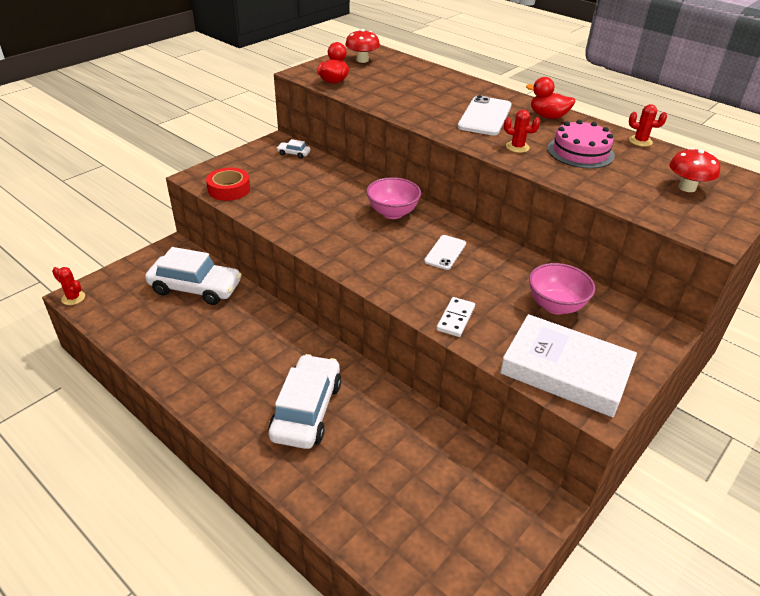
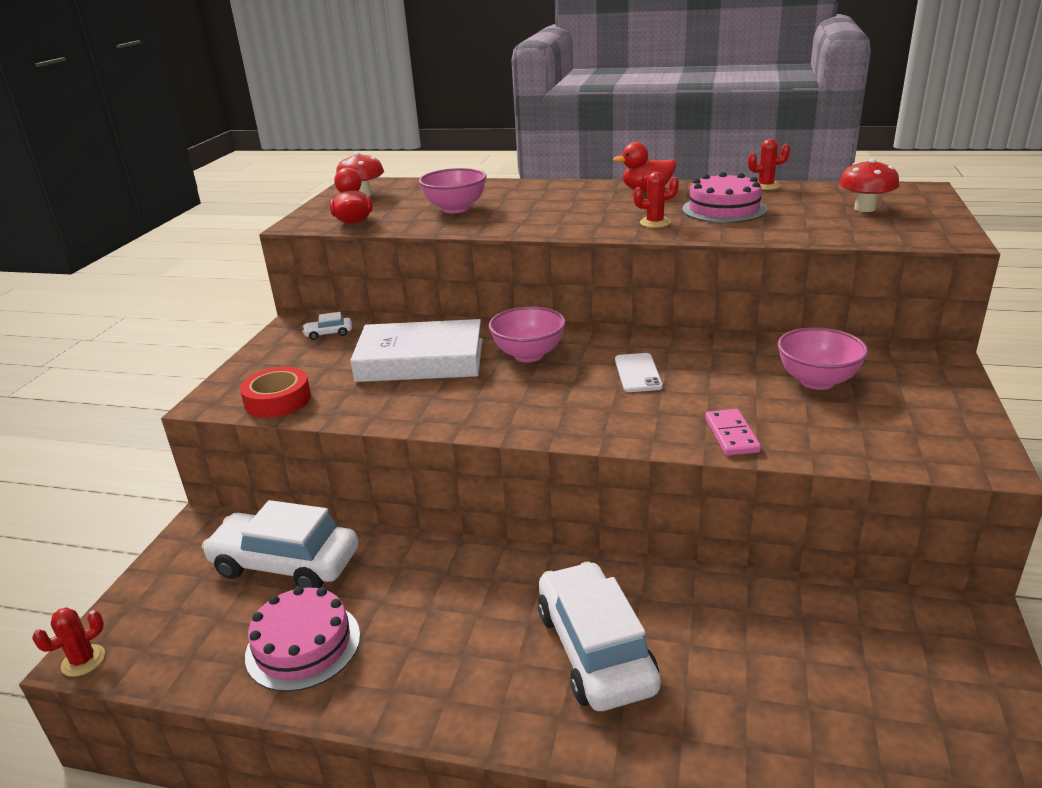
camera: 25 degrees left, 10 degrees down
red cactus [52,267,85,305] -> red cactus turned 45 degrees counterclockwise [32,607,105,677]
white car [145,247,242,305] -> white car turned 150 degrees counterclockwise [202,500,358,588]
white domino [436,297,475,337] -> pink domino [705,409,761,456]
white phone [457,95,512,136] -> none
white book [500,314,637,417] -> white book moved to [350,319,483,382]
none -> pink cake [245,586,360,692]
none -> pink bowl [419,168,487,213]

